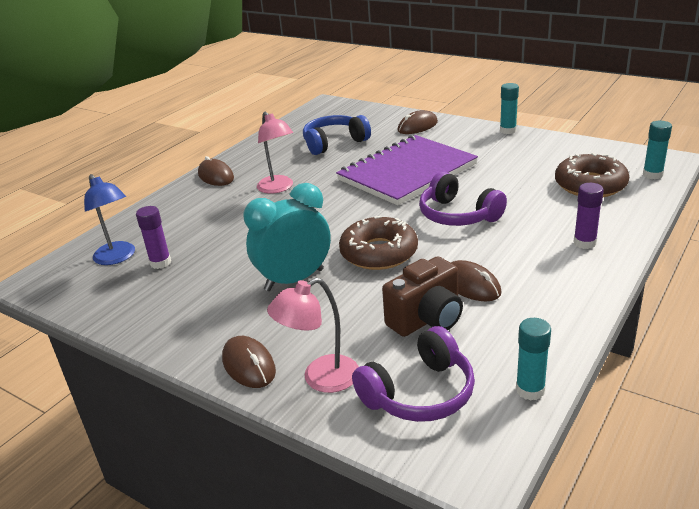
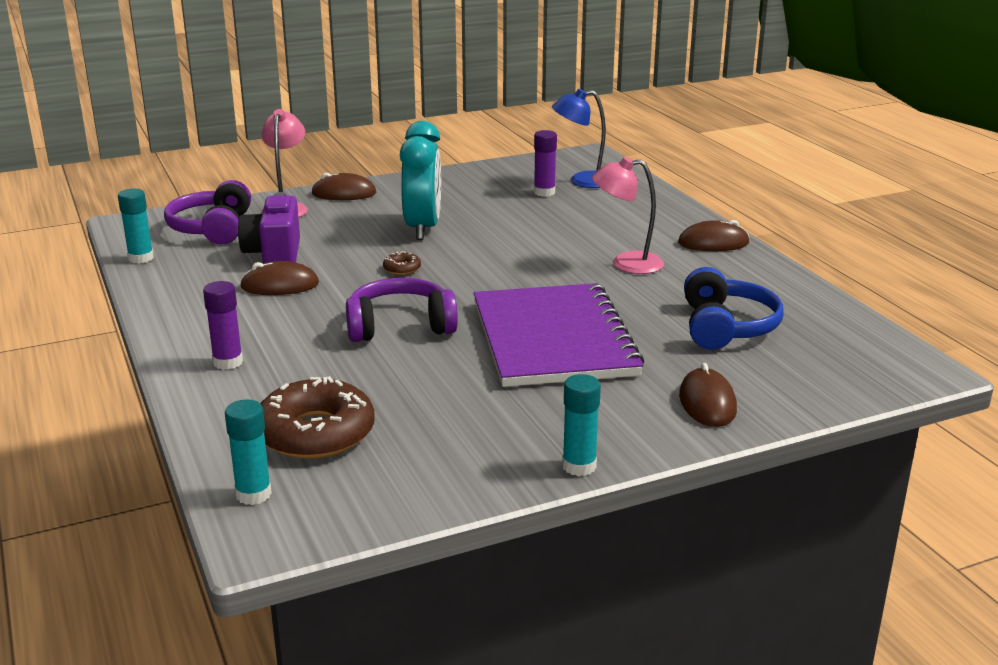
camera: 120 degrees right, 5 degrees down
brown donut [339,216,418,270] -> brown donut [383,251,421,275], size x0.42
brown camera [382,256,463,337] -> purple camera [238,192,300,263]

